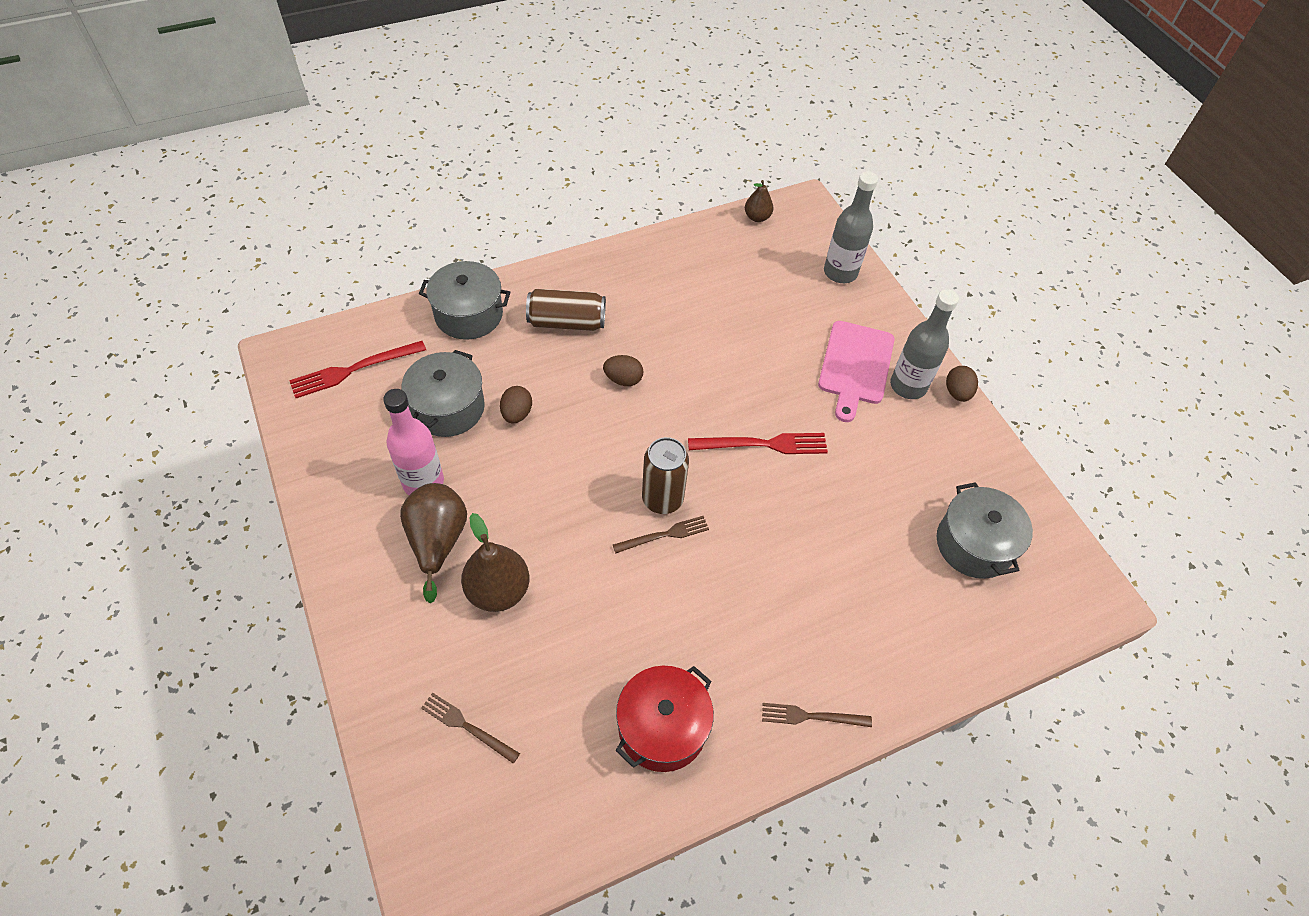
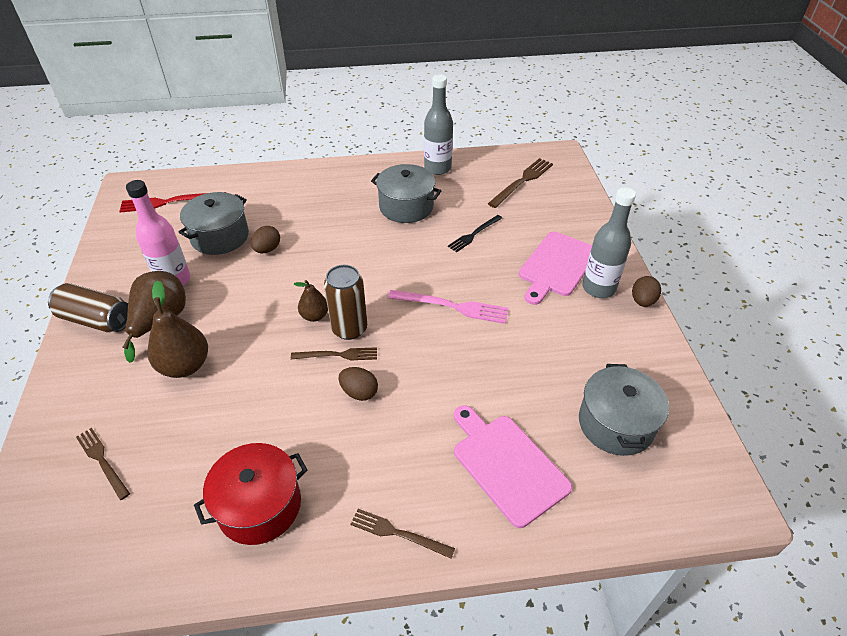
camera: 20 degrees right, 10 degrees down
grey pot [419,261,510,340] -> grey pot moved to [371,164,441,223]
brown can [526,289,606,331] -> brown can moved to [48,283,128,332]
brown egg [603,355,643,386] -> brown egg moved to [339,367,378,401]
red fork [688,433,828,454] -> pink fork [388,290,509,324]
brown pear [745,180,773,222] -> brown pear moved to [294,280,328,322]
grey bottle [824,171,878,283] -> grey bottle moved to [424,74,453,175]
none -> black fork [448,215,502,252]
none -> pink cutting board [454,405,572,528]
none -> brown fork [488,158,553,208]

